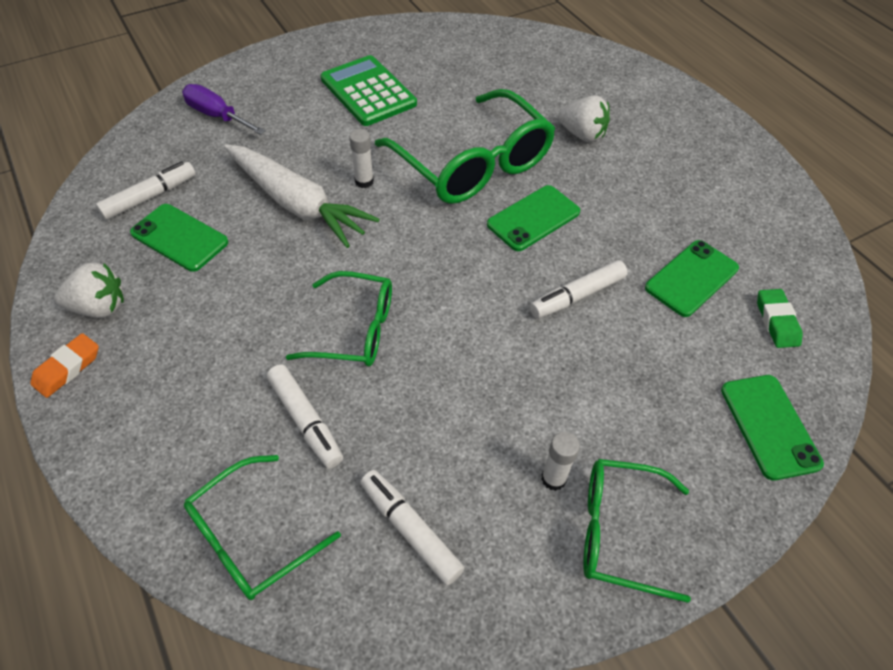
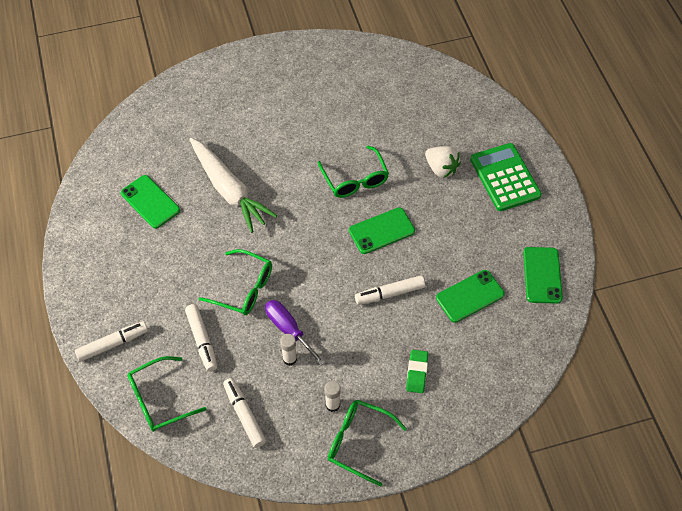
camera: 15 degrees right, 5 degrees up
orange eraser [30,333,99,398] -> none
white strawberry [54,262,124,318] -> none
white marker [96,161,196,220] -> white marker moved to [75,321,148,362]
purple screwdriver [182,84,265,135] -> purple screwdriver moved to [265,300,325,365]
green calculator [321,55,417,126] -> green calculator moved to [470,143,542,211]
white glue stick [349,129,374,188] -> white glue stick moved to [280,334,297,366]
green glasses [375,89,555,204] -> green glasses [318,146,389,198], size x0.59
green phone [721,375,824,481] -> green phone moved to [523,247,563,304]
green eraser [757,289,803,348] -> green eraser moved to [406,350,428,393]

